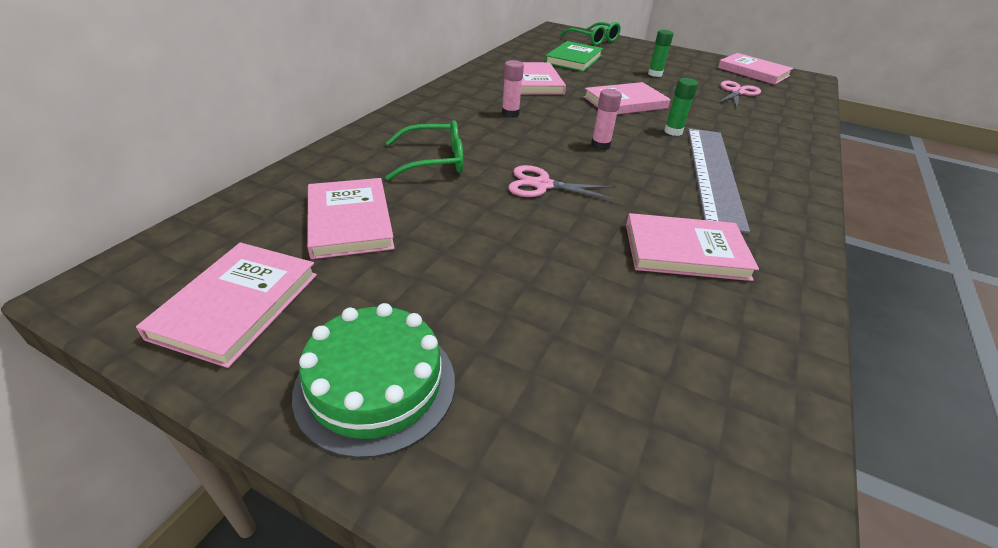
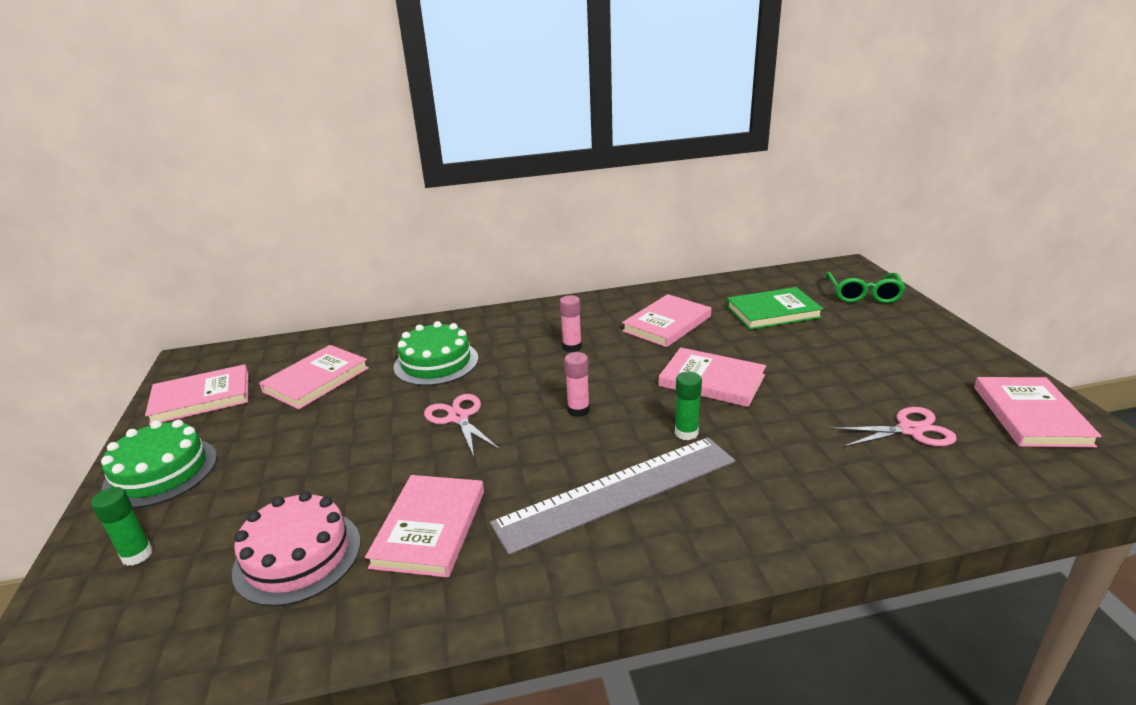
camera: 55 degrees right, 10 degrees down
green glasses [386,120,463,181] -> green cake [394,321,479,386]
pink book [626,213,759,281] -> pink book turned 45 degrees clockwise [365,475,484,578]
green glue stick [648,30,673,77] -> green glue stick moved to [91,487,153,566]
none -> pink cake [232,491,361,607]

